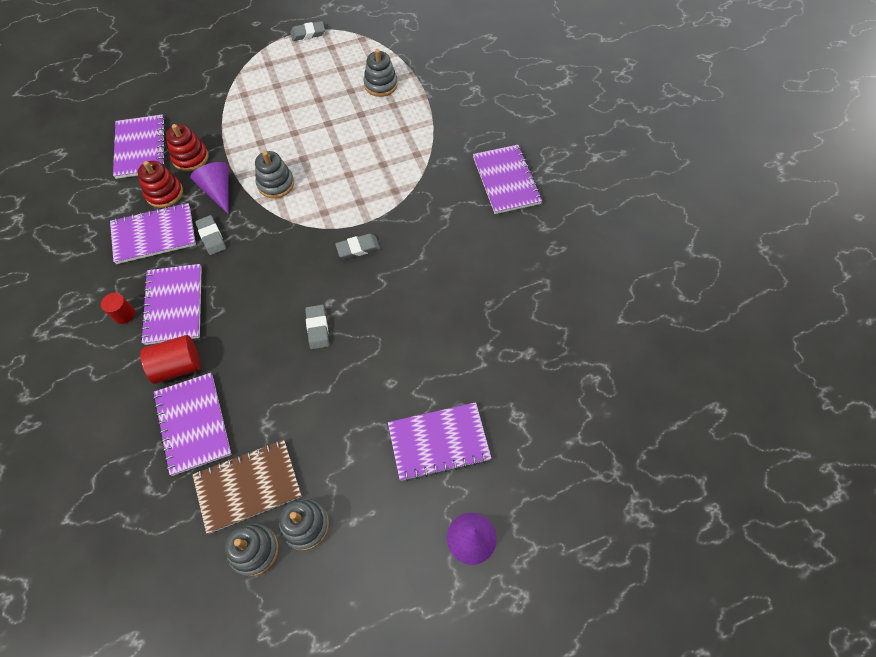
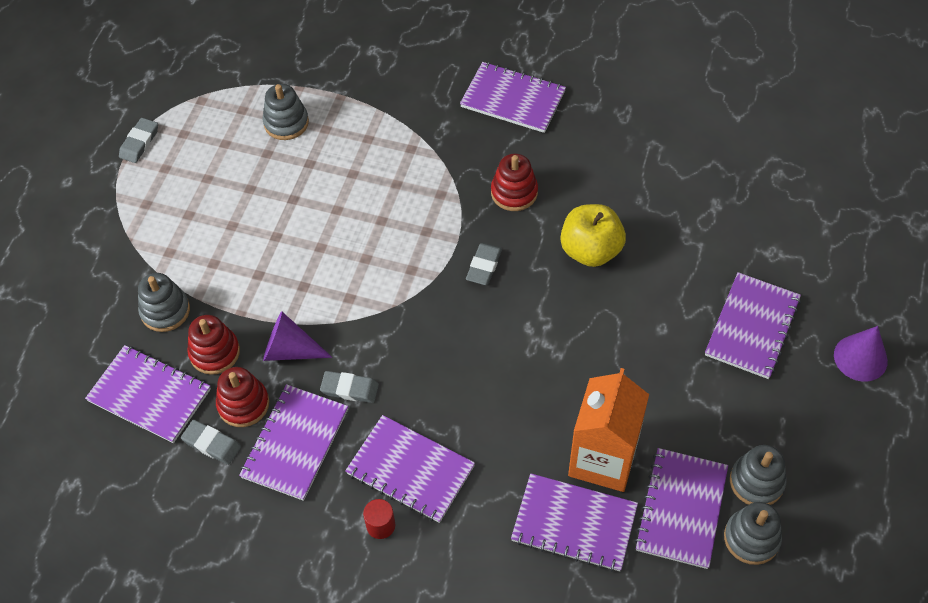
camera: 50 degrees left, 5 degrees down
red cylinder [140,335,200,384] -> none
brown notebook [192,440,302,534] -> purple notebook [634,448,728,569]
grey stacking toy [255,151,294,198] -> grey stacking toy moved to [138,273,190,332]
grey eraser [305,305,329,349] -> grey eraser moved to [181,420,241,465]
none -> red stacking toy [491,154,538,211]
none -> yellow apple [561,204,626,267]
none -> orange carton [568,368,649,492]

